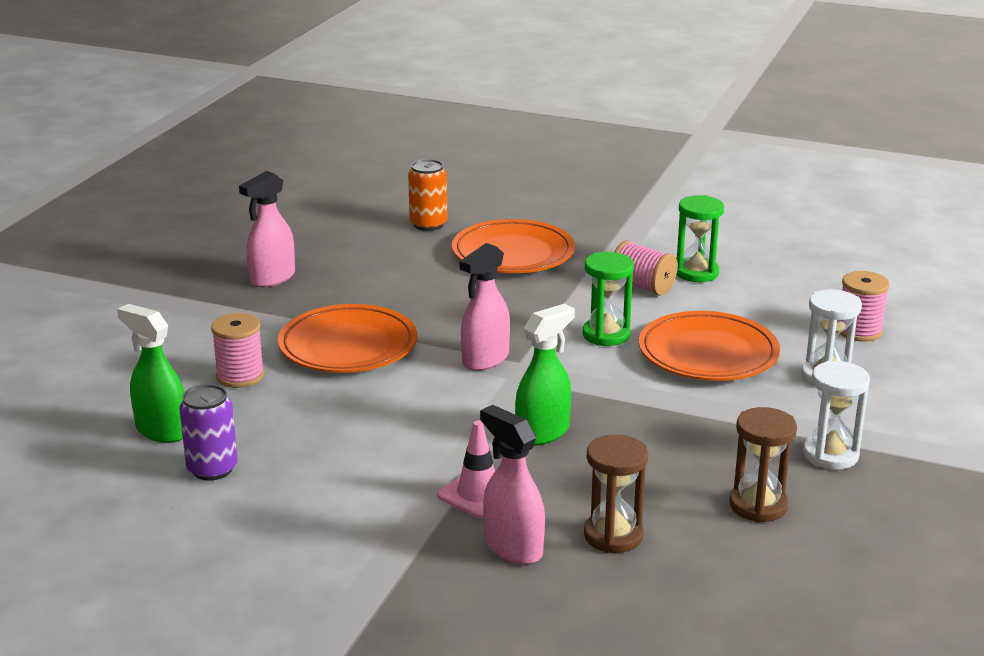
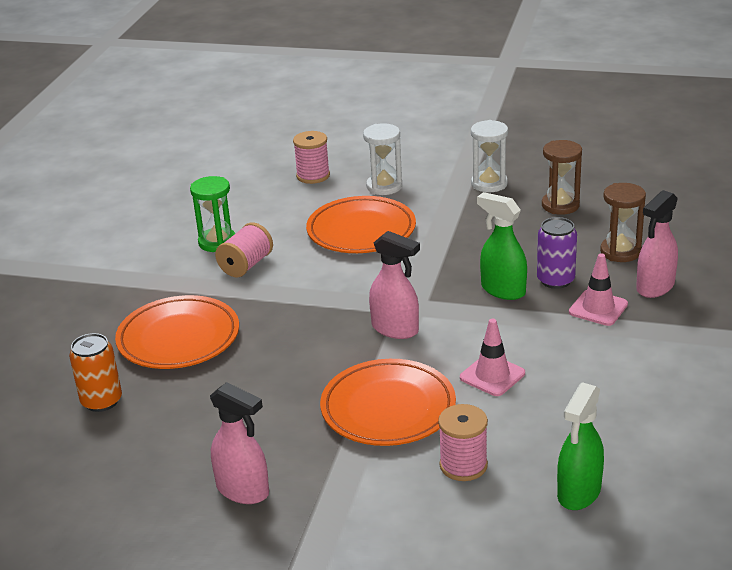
camera: 95 degrees left, 5 degrees up
purple can [179,384,238,481] -> purple can moved to [537,217,577,289]
green hourglass [583,252,634,346] -> none
none -> pink traffic cone [460,319,525,396]

